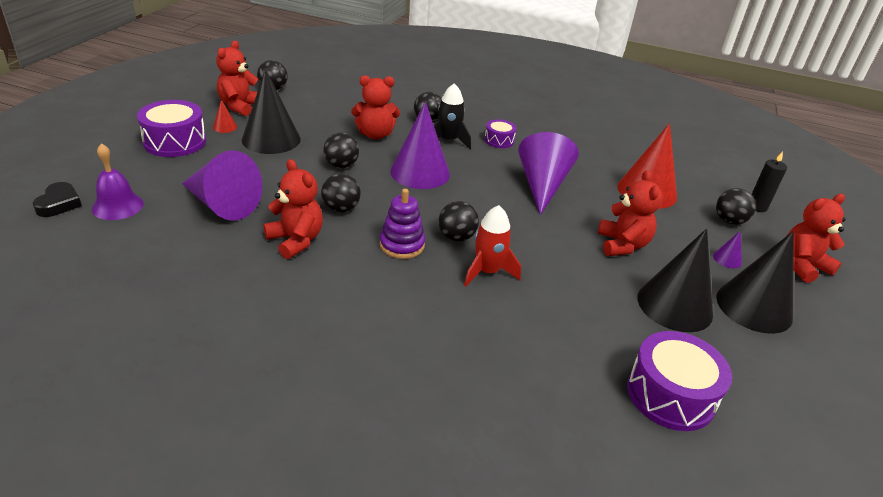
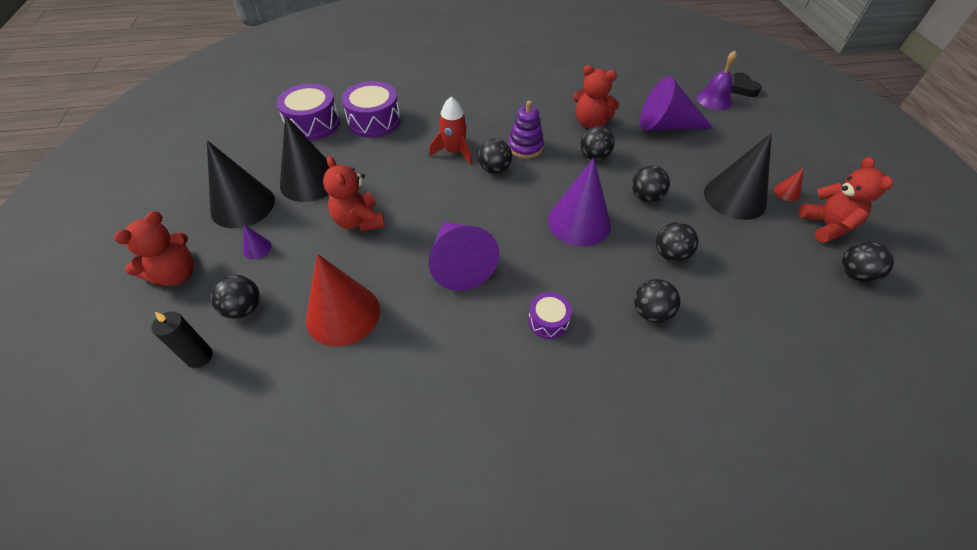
camera: 155 degrees right, 15 degrees up
purple drum [137,100,206,157] -> purple drum moved to [341,81,401,138]
red teddy bear [351,75,400,139] -> black ball [656,222,698,262]
black rocket [434,83,471,149] -> none

